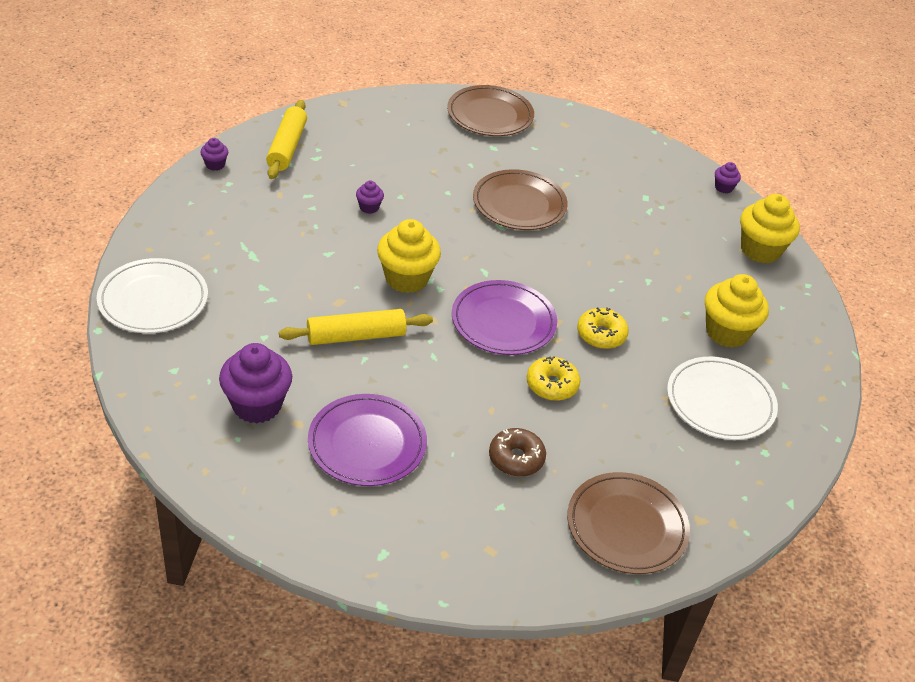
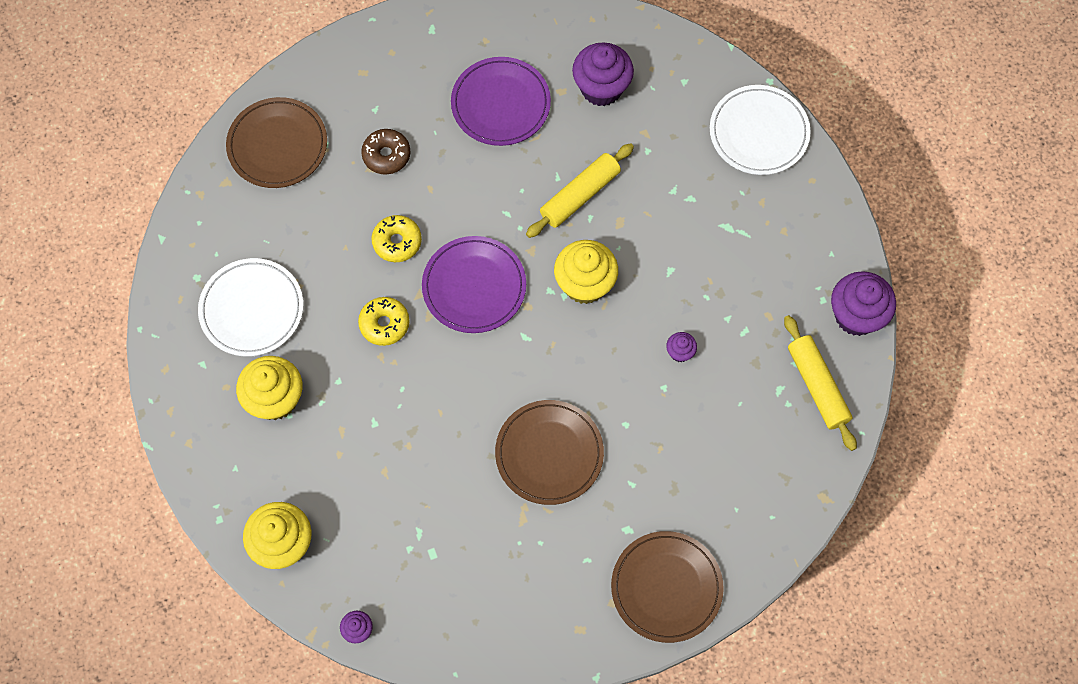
camera: 155 degrees right, 25 degrees up
purple cupcake [200,138,228,171] -> purple cupcake [831,271,896,336], size x2.11

